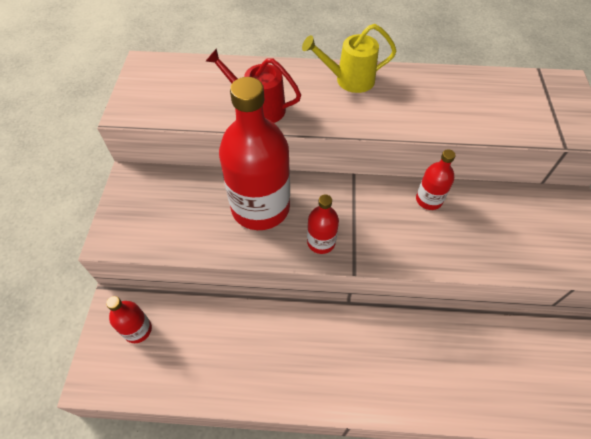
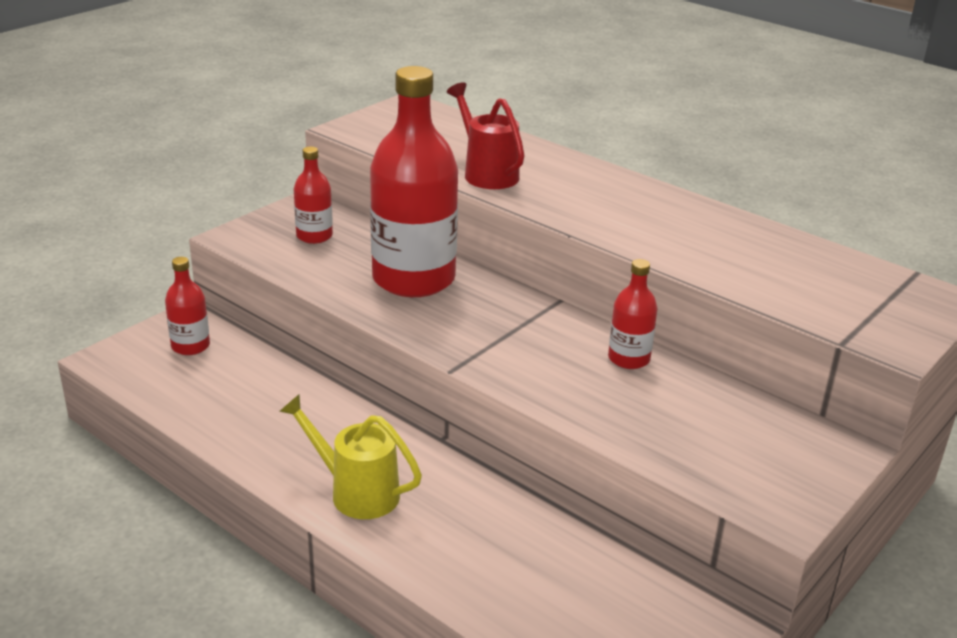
camera: 35 degrees right, 25 degrees down
yellow watering can [302,24,397,93] -> yellow watering can moved to [279,394,422,519]
red bottle [307,195,339,254] -> red bottle moved to [294,147,333,244]

